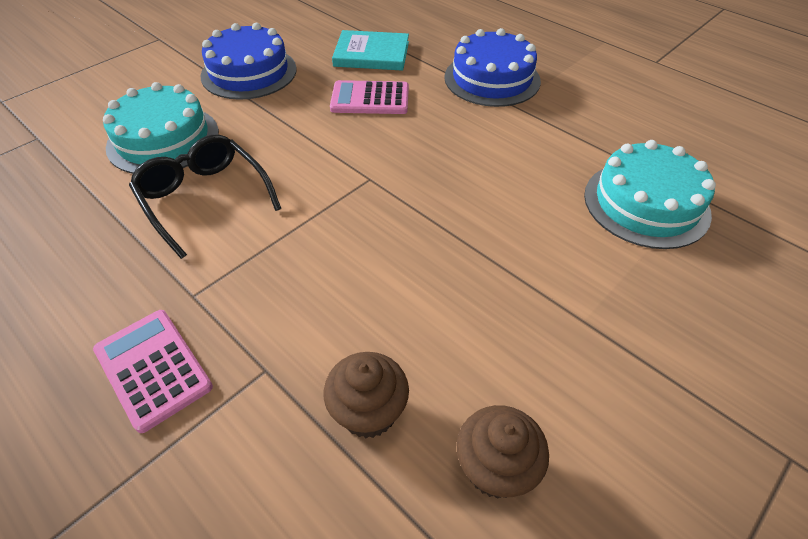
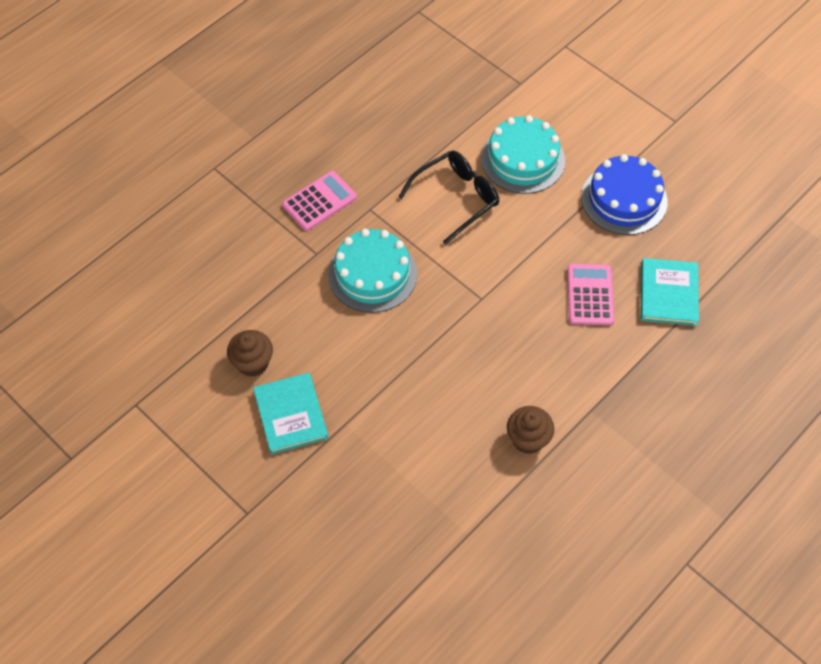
camera: 90 degrees right, 10 degrees up
brown cupcake [323,352,409,438] -> brown cupcake moved to [507,406,554,454]
blue cake [444,28,541,107] -> none
turquoise cake [584,140,716,249] -> turquoise cake moved to [328,229,417,313]
none -> turquoise book [253,372,328,454]

